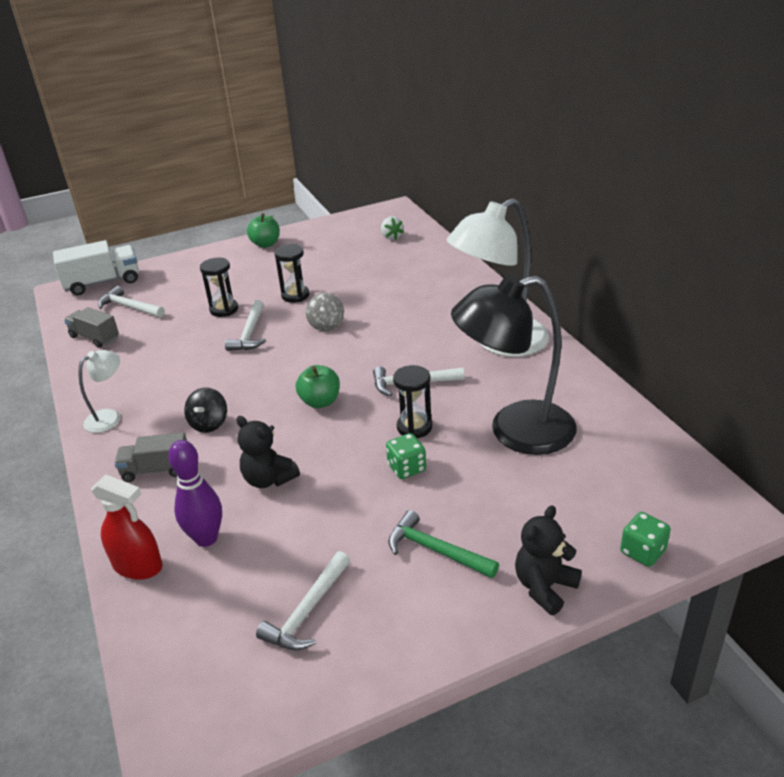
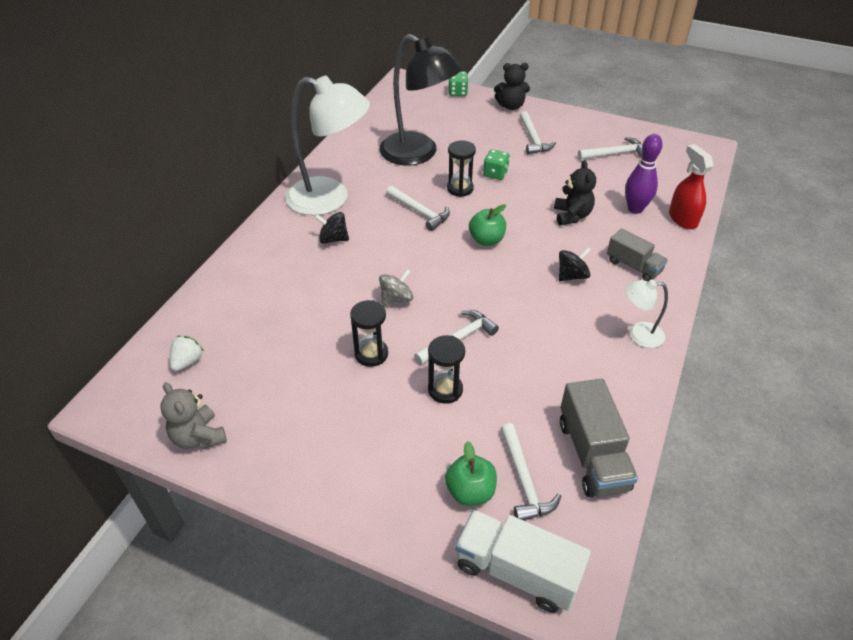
camera: 135 degrees left, 10 degrees up
grey truck [64,307,119,348] -> grey truck [560,378,638,497], size x1.52
green apple [247,213,280,248] -> green apple moved to [445,441,497,506]
green hammer [388,510,499,578] -> white hammer [520,111,556,154]
none -> grey teddy bear [160,382,227,449]
none -> black spinning top [314,212,349,244]

